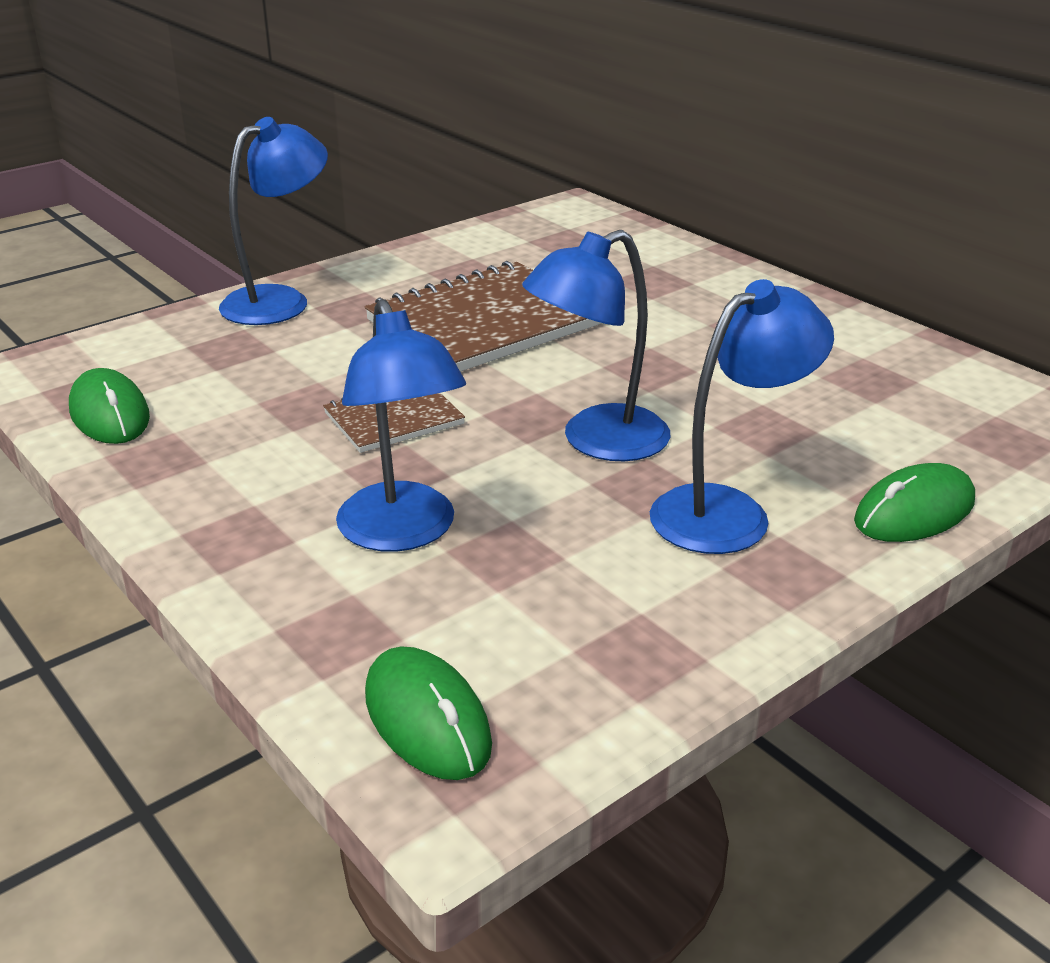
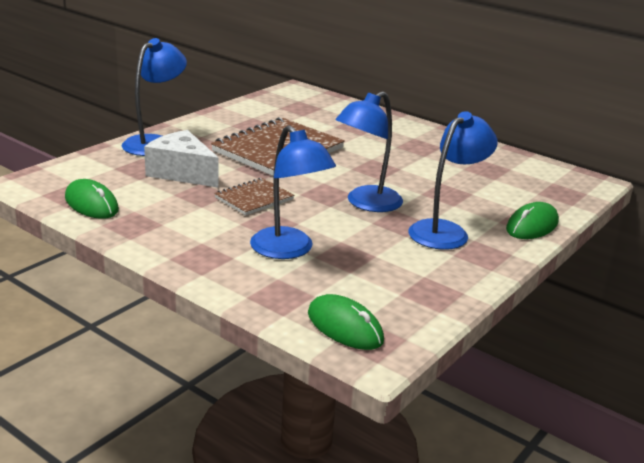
camera: 15 degrees left, 5 degrees down
none -> white cheese [144,130,219,188]

